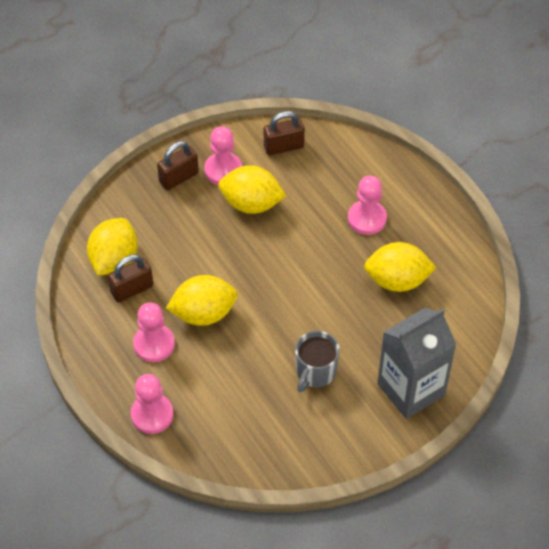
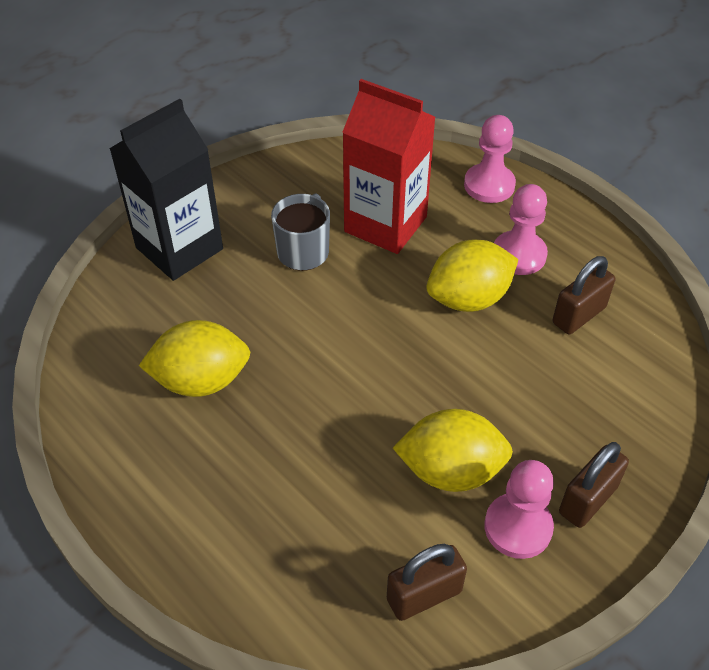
camera: 170 degrees right, 5 degrees down
yellow lemon [87,218,138,276] -> none
pink pawn [348,175,387,235] -> none
grey carton [377,308,457,419] -> black carton [109,99,223,281]
none -> red carton [342,79,436,254]

